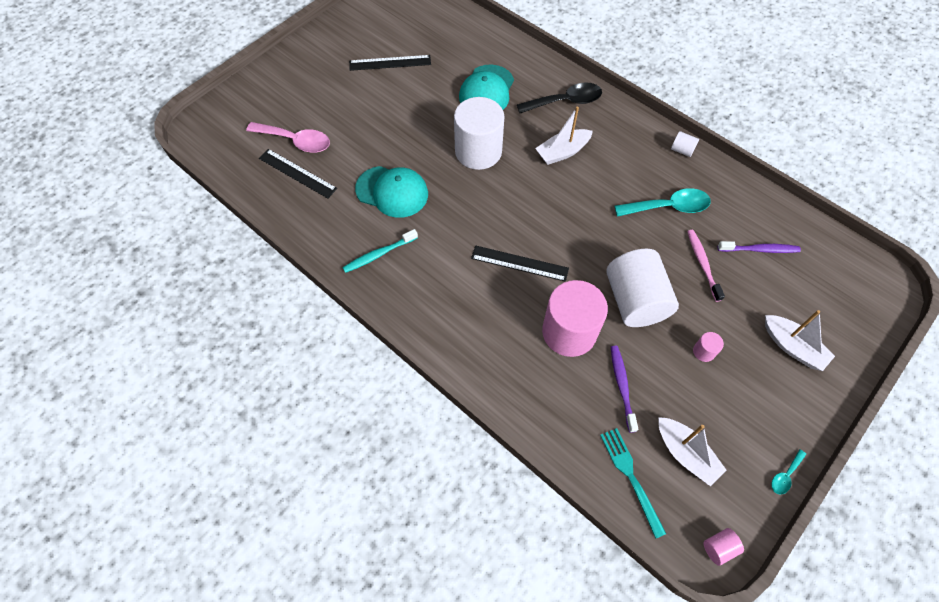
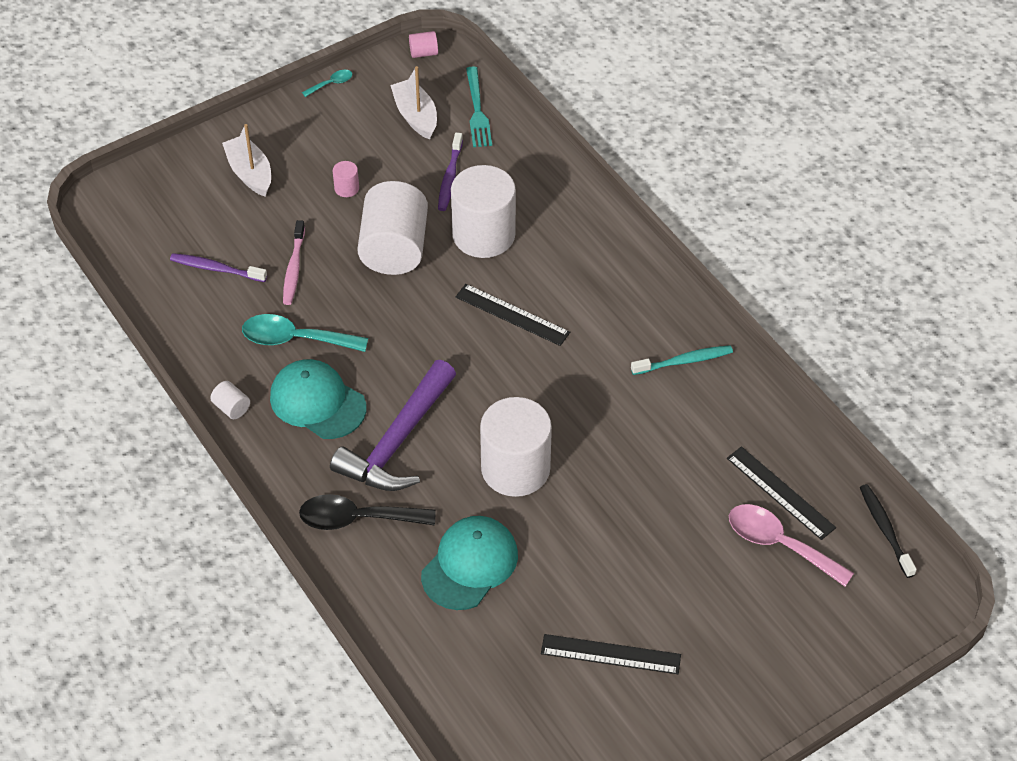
camera: 165 degrees left, 10 degrees down
turquoise cap [355,166,428,218] -> turquoise cap moved to [270,359,366,439]
white boat [535,107,593,165] -> purple hammer [330,360,456,491]
pink cylinder [542,280,608,357] -> white cylinder [451,165,516,258]
none -> black toothbrush [860,484,917,578]

